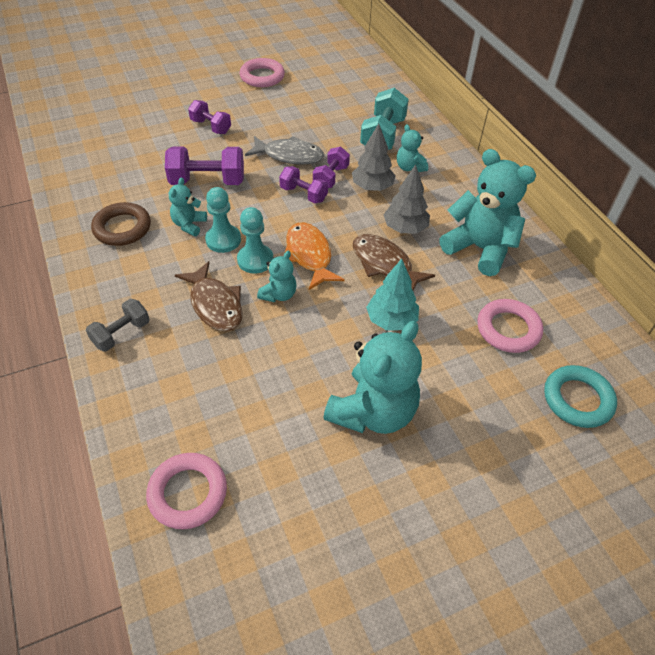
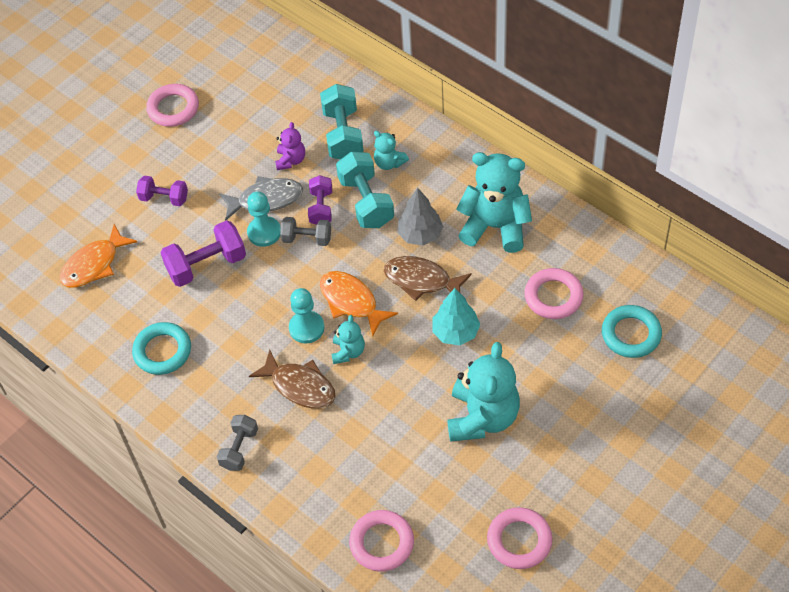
camera: 20 degrees left, 5 degrees up
brown ring [91,202,151,246] -> turquoise ring [132,322,191,375]
turquoise teddy bear [169,178,207,236] -> none
turquoise pawn [205,187,241,253] -> turquoise pawn moved to [247,192,281,247]
purple dumbbell [279,166,328,203] -> grey dumbbell [280,217,331,246]
grey tree [352,124,396,191] -> turquoise dumbbell [336,152,394,228]
none -> orange fish [60,224,137,288]
none -> purple teddy bear [275,122,305,170]
none -> pink ring [487,507,553,569]

